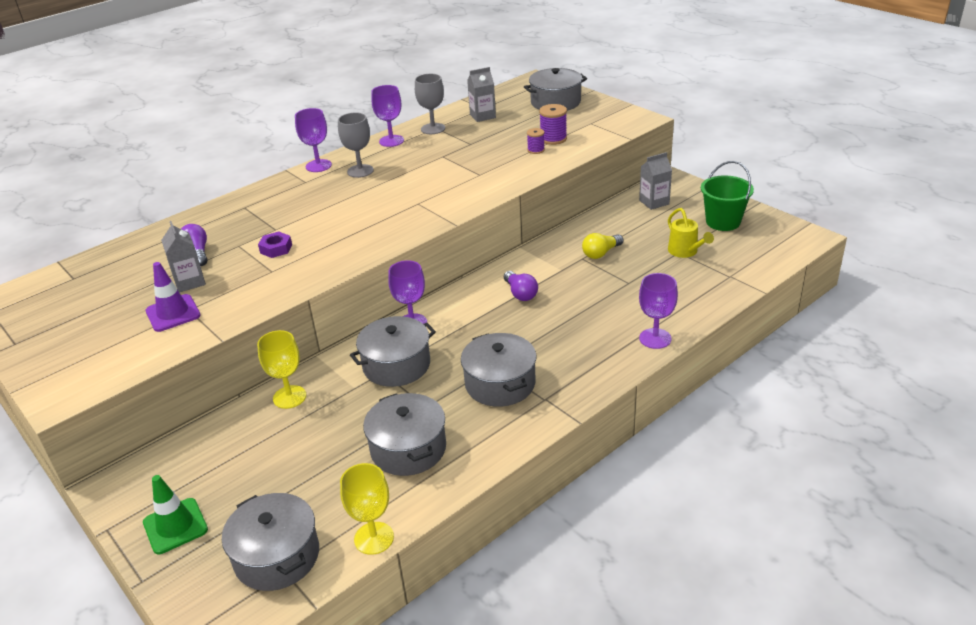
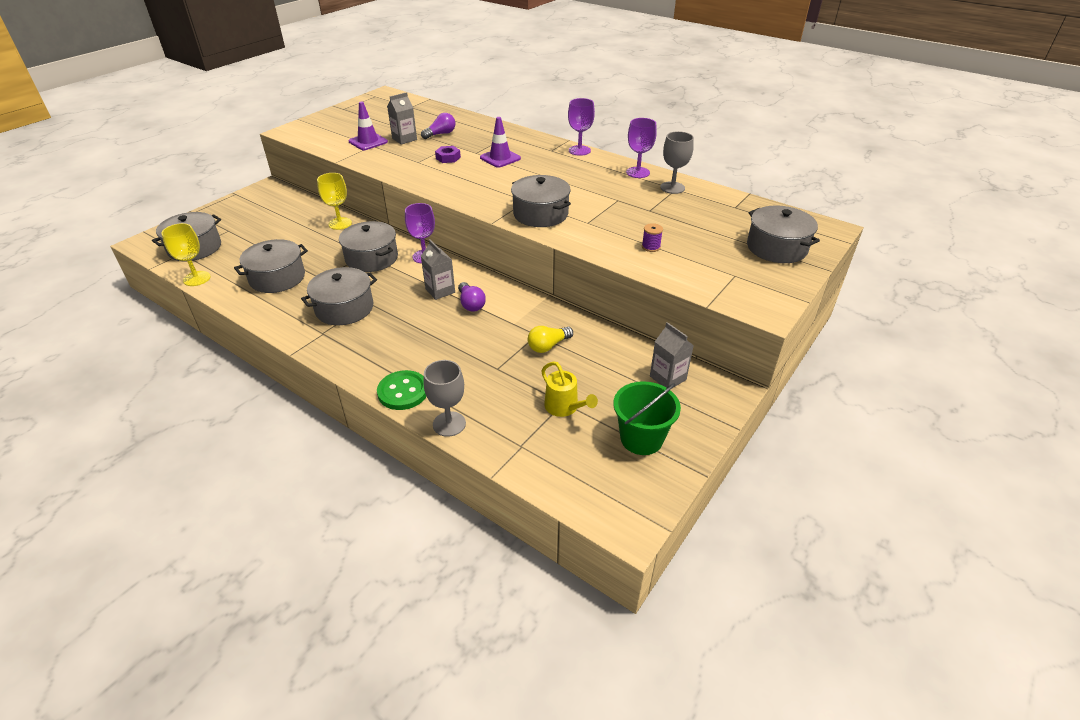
camera: 75 degrees right, 5 degrees up
green traffic cone [143,475,208,554] -> none
grey goblet [338,113,374,178] -> grey goblet moved to [423,360,466,437]
grey carton [467,67,496,122] -> grey carton moved to [421,239,455,300]
purple light bulb [504,271,538,301] -> purple light bulb turned 75 degrees counterclockwise [458,282,486,312]
purple spool [539,104,567,145] -> none
yellow light bulb [582,233,624,259] -> yellow light bulb turned 75 degrees counterclockwise [528,326,573,353]
purple goblet [639,273,678,349] -> green button [377,370,426,410]
yellow watering can [668,208,714,258] -> yellow watering can turned 90 degrees counterclockwise [541,362,598,417]
none -> purple traffic cone [480,117,521,168]
none -> grey pot [511,175,571,227]

